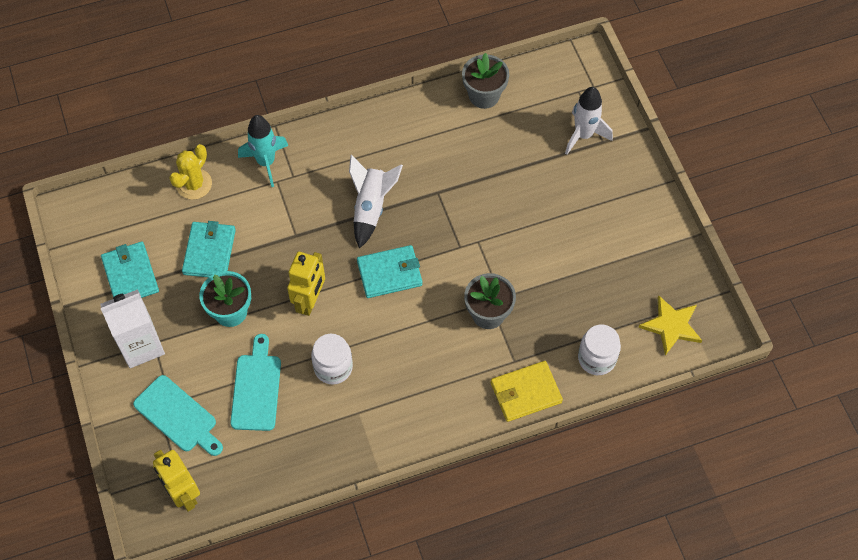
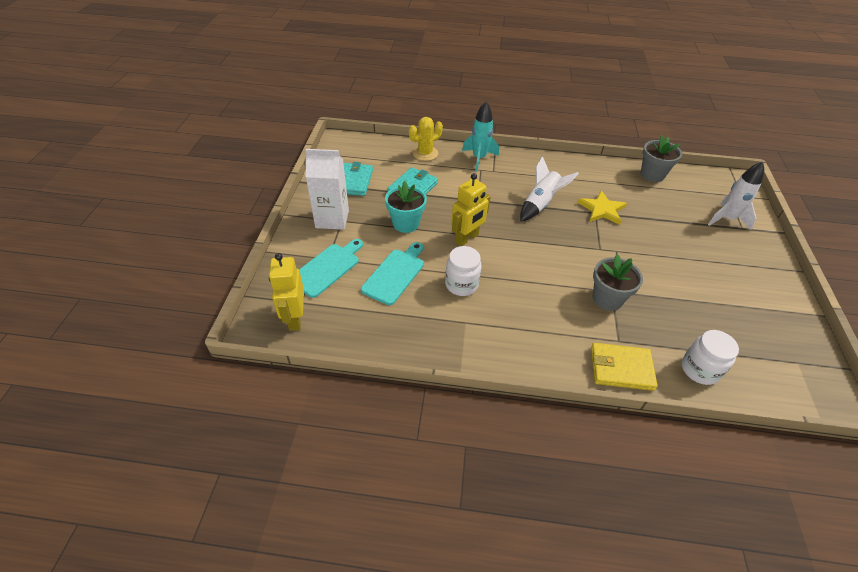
camera: 25 degrees right, 15 degrees down
turquoise cutting board [133,375,223,456] -> turquoise cutting board turned 120 degrees counterclockwise [299,239,363,298]
turquoise wallet [357,245,422,298] -> none
yellow star [638,295,702,356] -> yellow star moved to [578,190,627,225]

